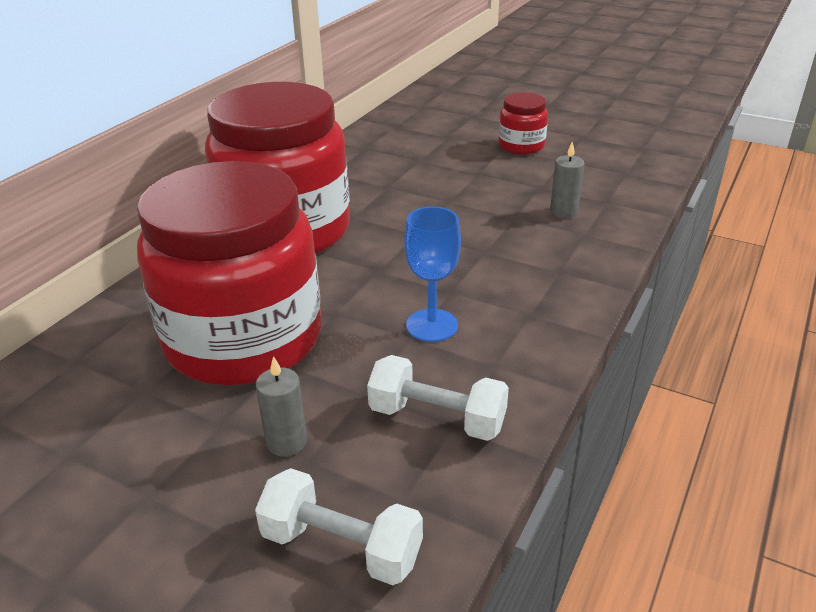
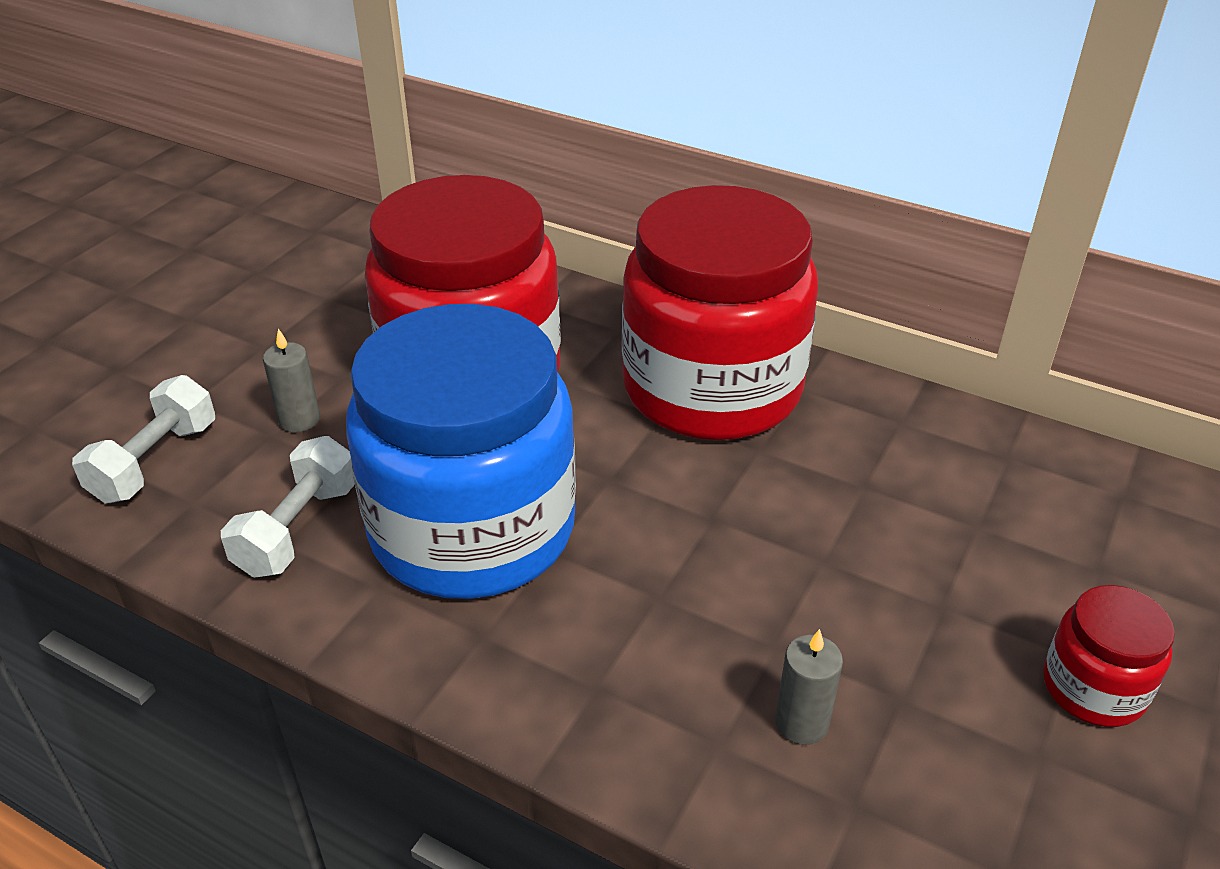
camera: 90 degrees right, 5 degrees up
blue goblet [404,206,461,342] -> blue jar [346,304,576,599]

